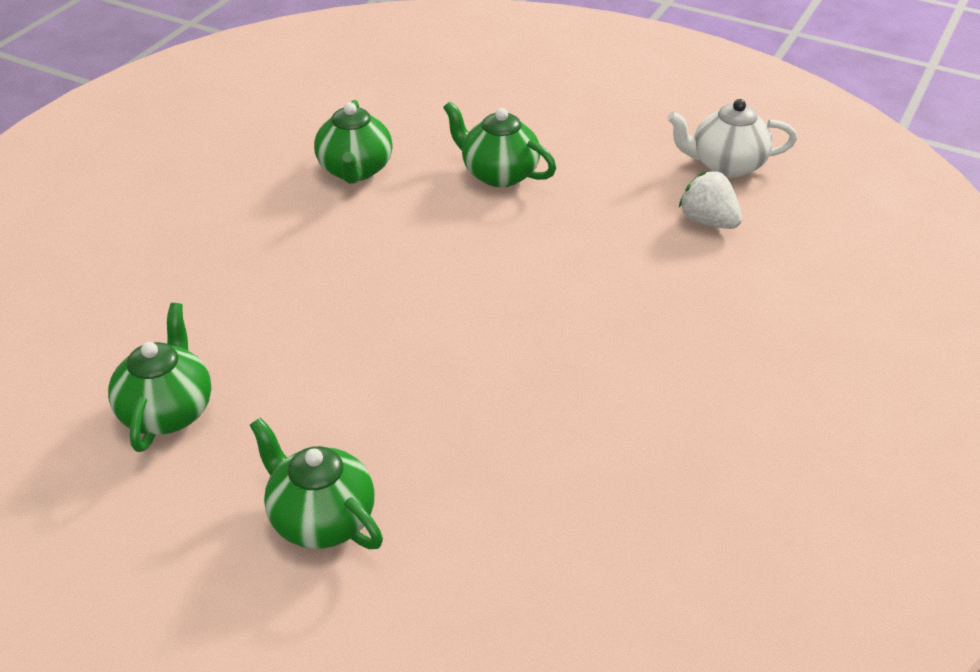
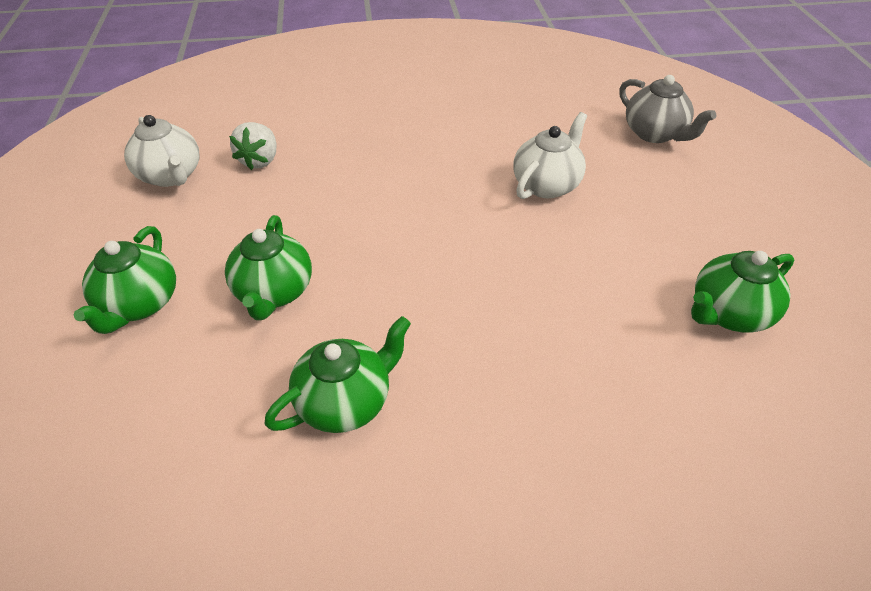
camera: 125 degrees left, 5 degrees up
green teapot [250,417,383,549] -> green teapot moved to [74,226,176,334]
none -> white teapot [513,112,587,199]
none -> grey teapot [619,75,716,143]

